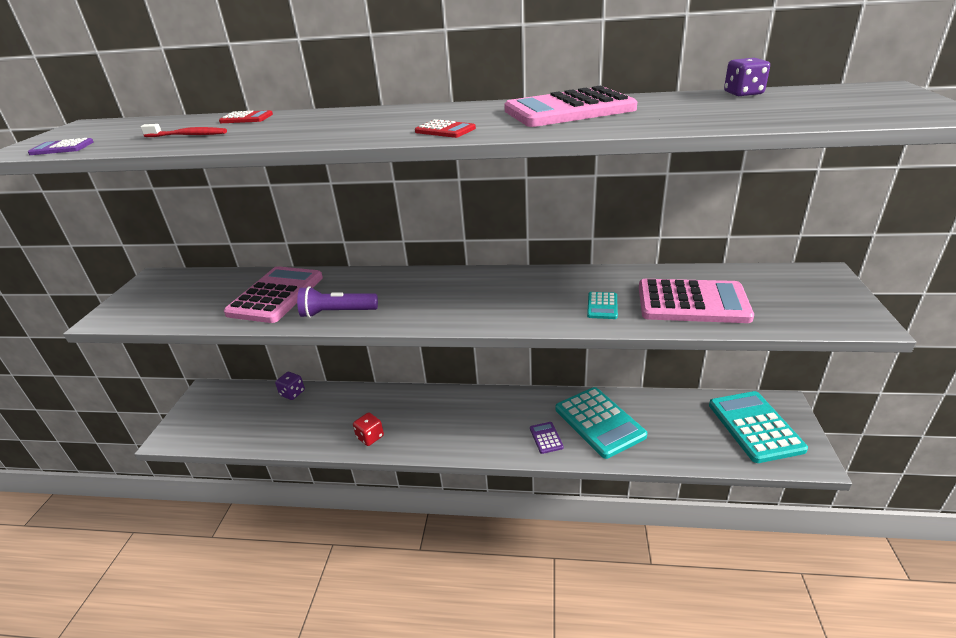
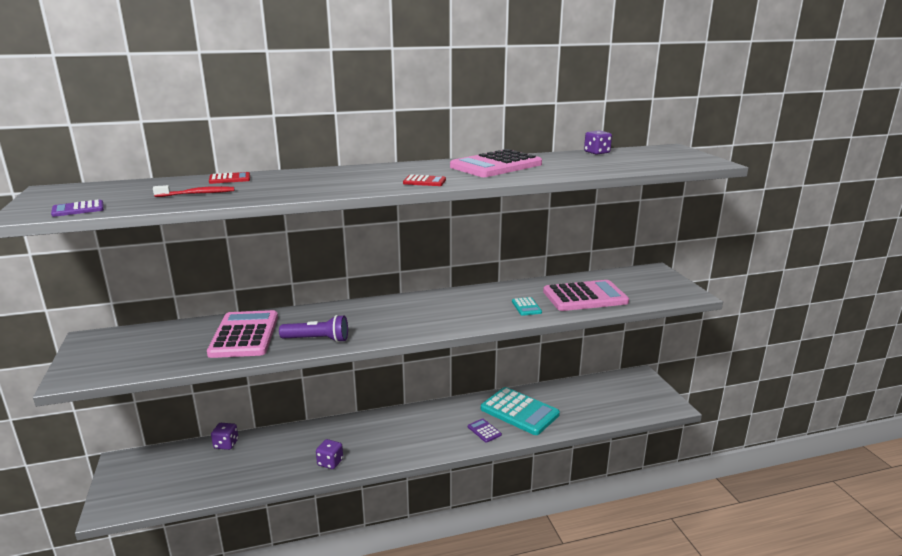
camera: 25 degrees left, 10 degrees down
purple flashlight [297,286,378,318] -> purple flashlight turned 150 degrees counterclockwise [279,315,348,342]
red dice [353,413,384,446] -> purple dice [316,439,343,469]
turquoise calculator [709,391,808,463] -> none

